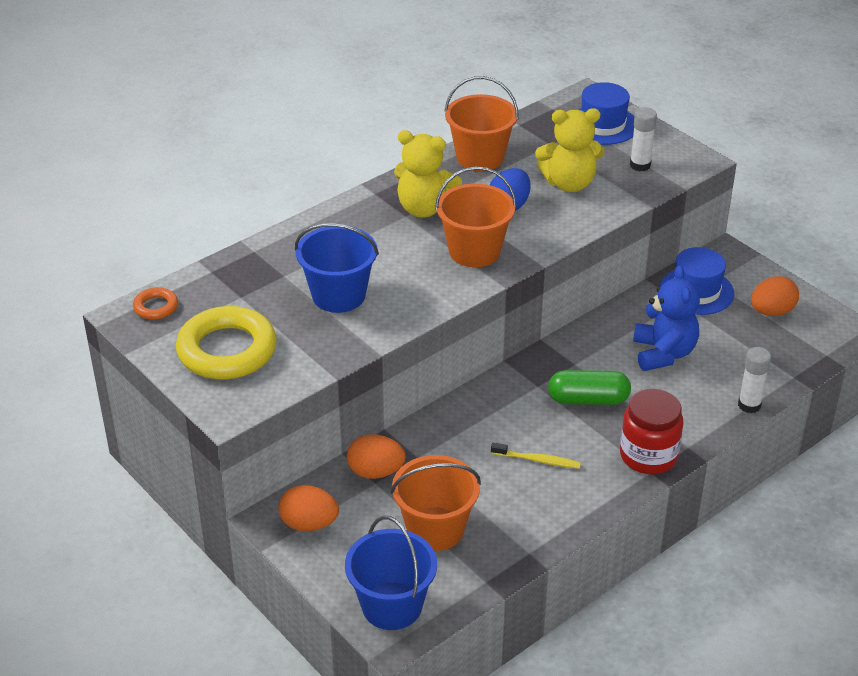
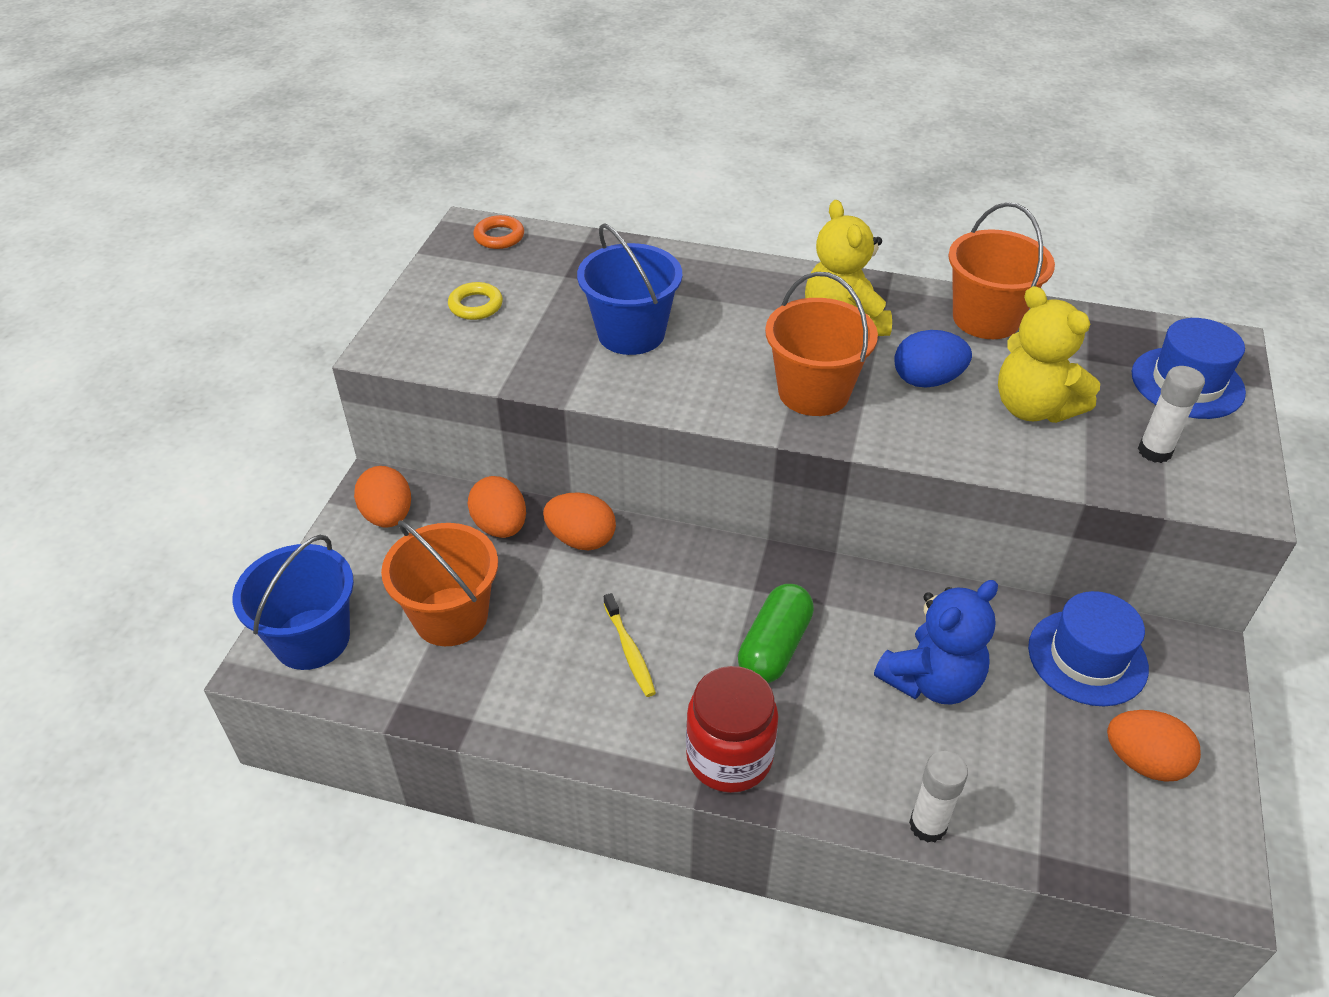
camera: 55 degrees right, 5 degrees up
yellow ring [176,306,277,379] -> yellow ring [448,282,503,320], size x0.46
green capsule [548,370,631,405] -> green capsule turned 60 degrees clockwise [738,584,814,683]
none -> orange egg [543,492,616,550]

